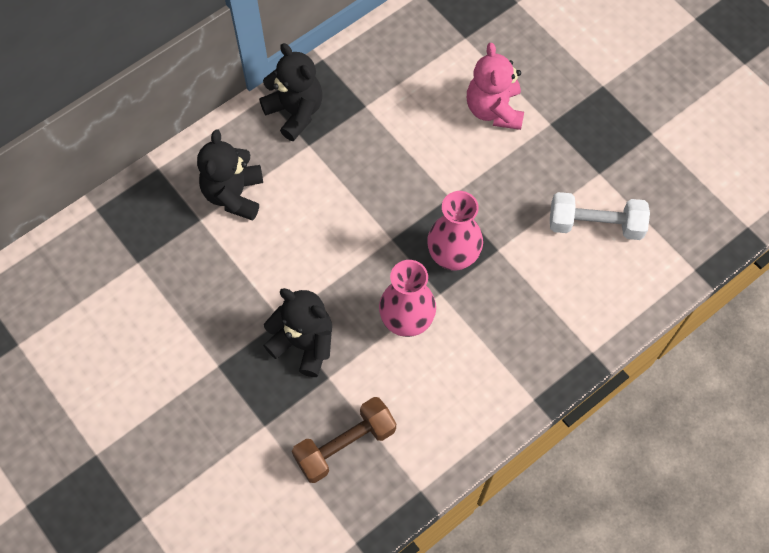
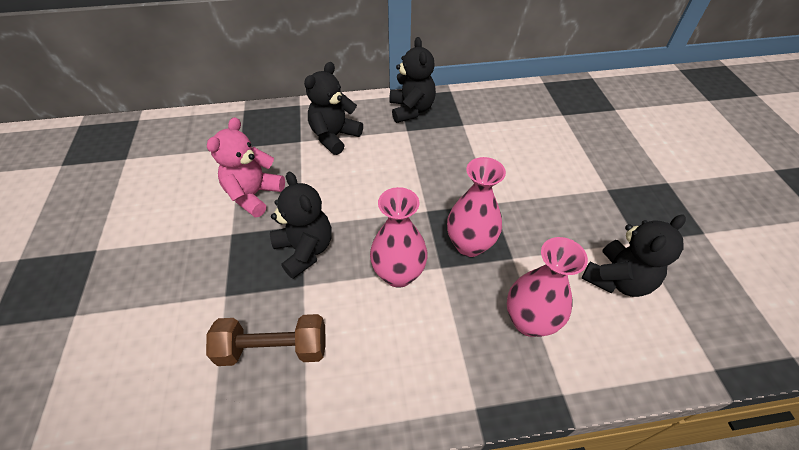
camera: 30 degrees right, 15 degrees down
pink teddy bear [467,43,524,130] -> pink teddy bear moved to [207,117,285,217]
white dumbbell [550,192,650,240] -> black teddy bear [582,215,686,297]
none -> pink vase [507,237,588,337]

